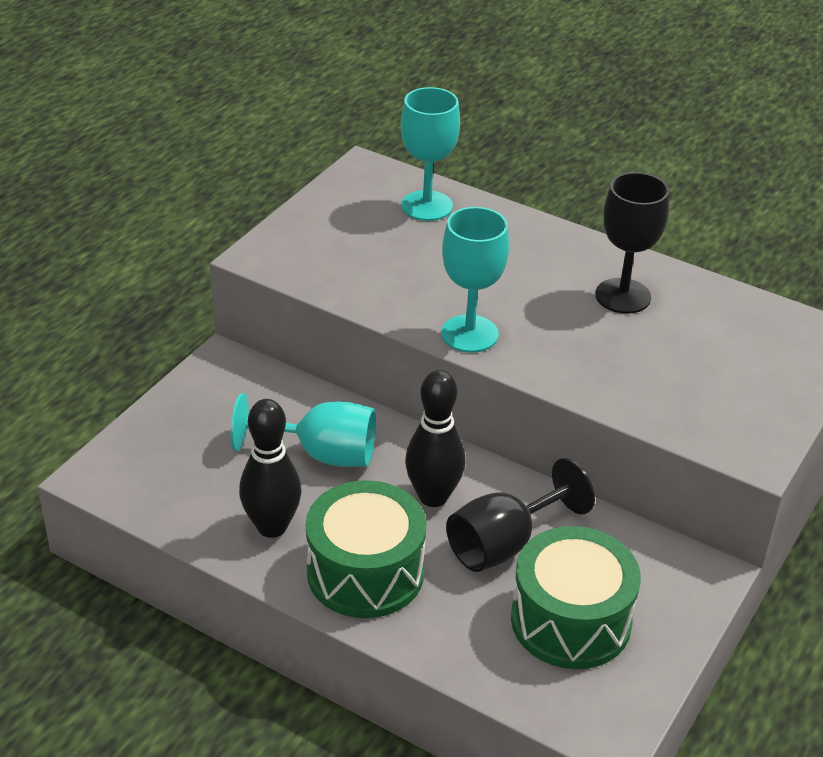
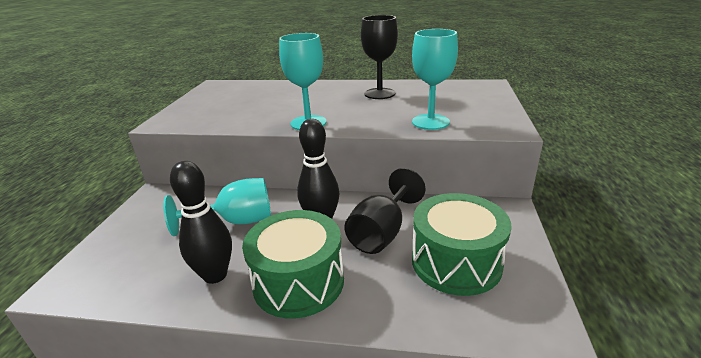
camera: 20 degrees left, 10 degrees down
turquoise goblet [401,87,460,221] -> turquoise goblet moved to [412,29,458,130]

